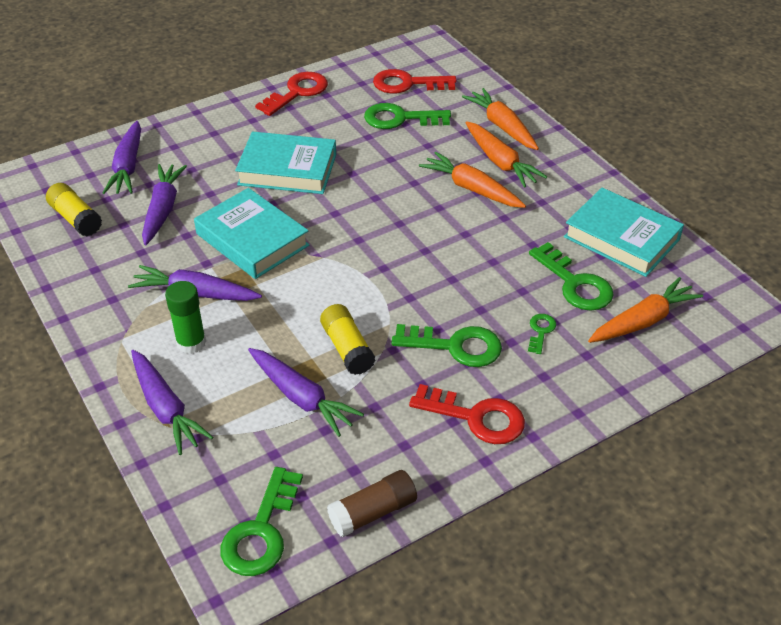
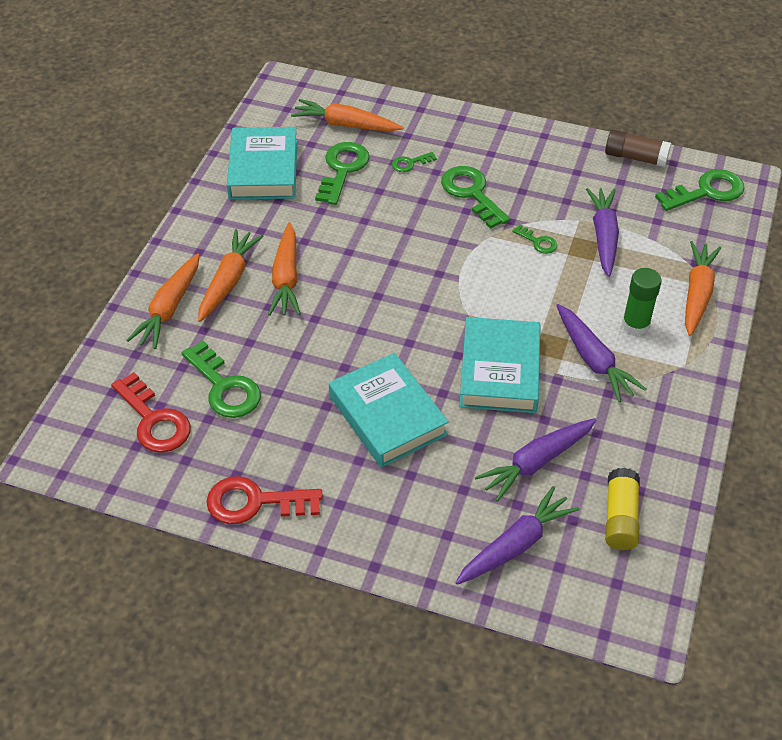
camera: 130 degrees left, 5 degrees up
purple carrot [131,350,213,455] -> orange carrot [685,241,721,336]
yellow glue stick [320,304,376,375] -> green key [512,224,557,254]
red key [409,384,525,444] -> none

